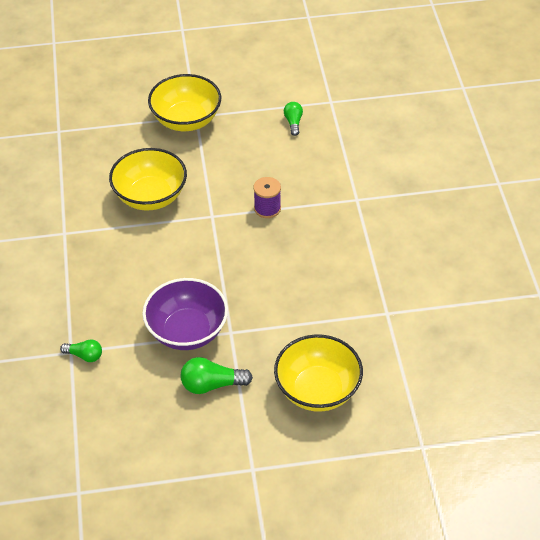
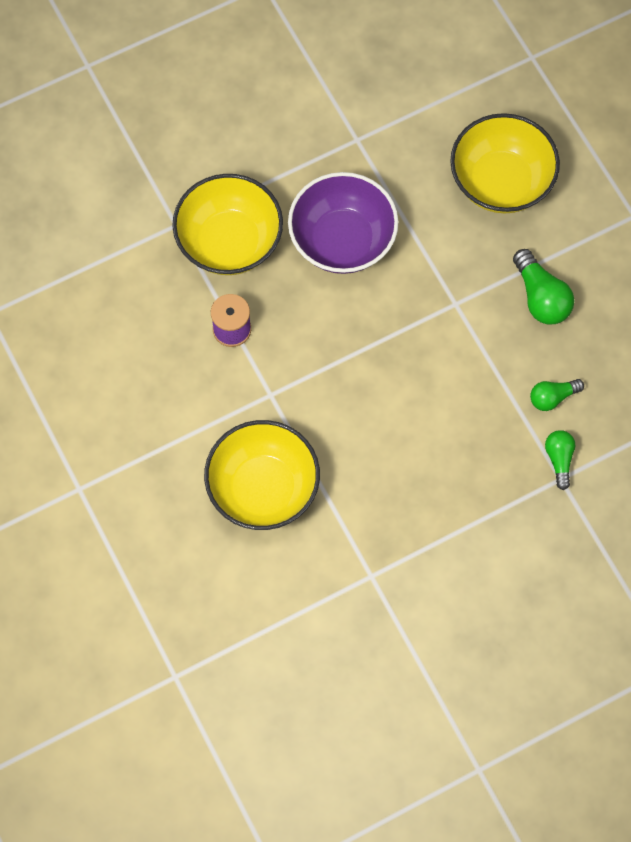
camera: 110 degrees left, 20 degrees up
purple bowl [142,278,228,350] -> purple bowl moved to [288,172,399,274]
yellow bowl [148,74,221,131] -> yellow bowl moved to [172,174,283,275]
green light bulb [284,102,303,136] -> green light bulb moved to [530,379,584,411]

